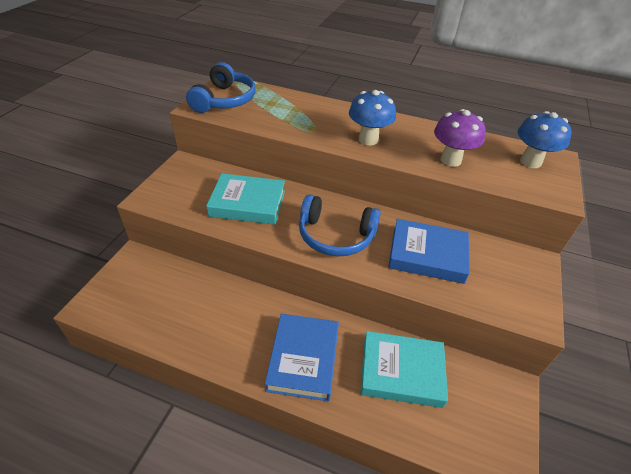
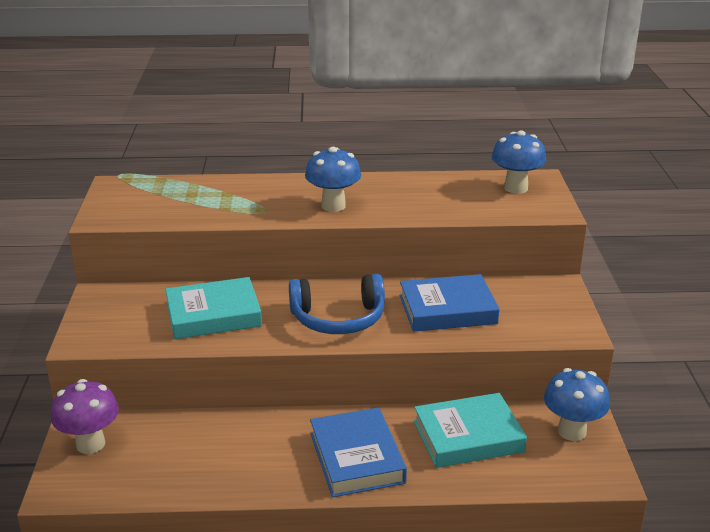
camera: 20 degrees left, 15 degrees down
blue headphones [186,62,256,113] -> none
purple mushroom [434,109,486,167] -> purple mushroom moved to [51,379,119,454]
none -> blue mushroom [544,368,610,441]

